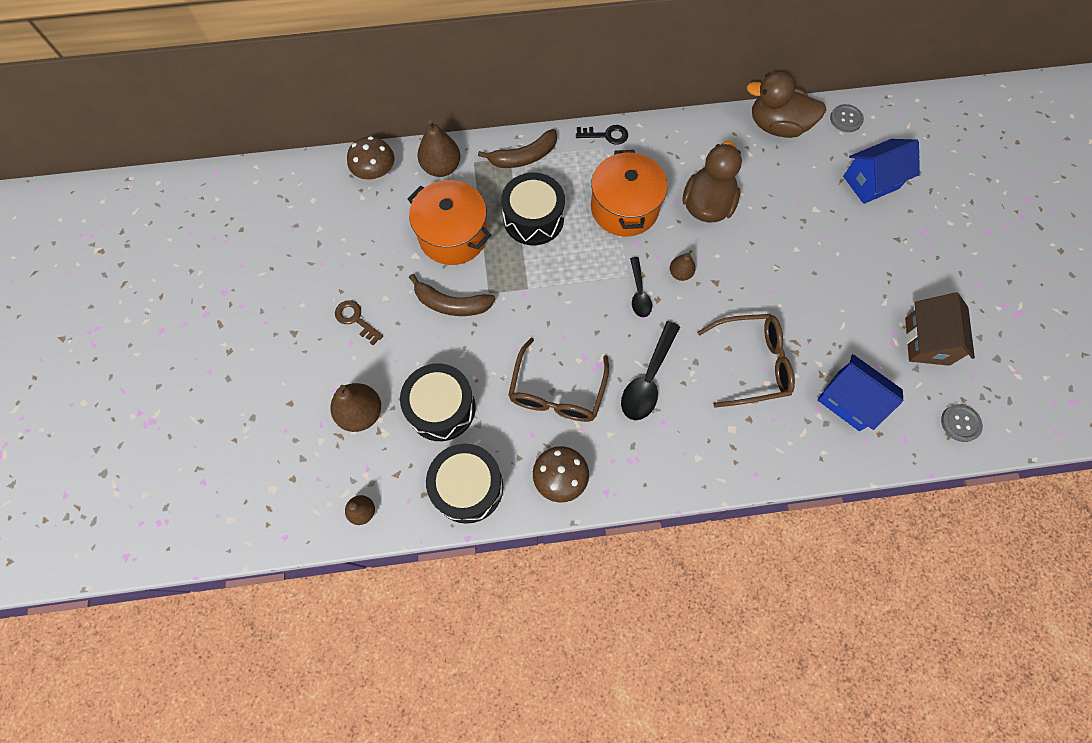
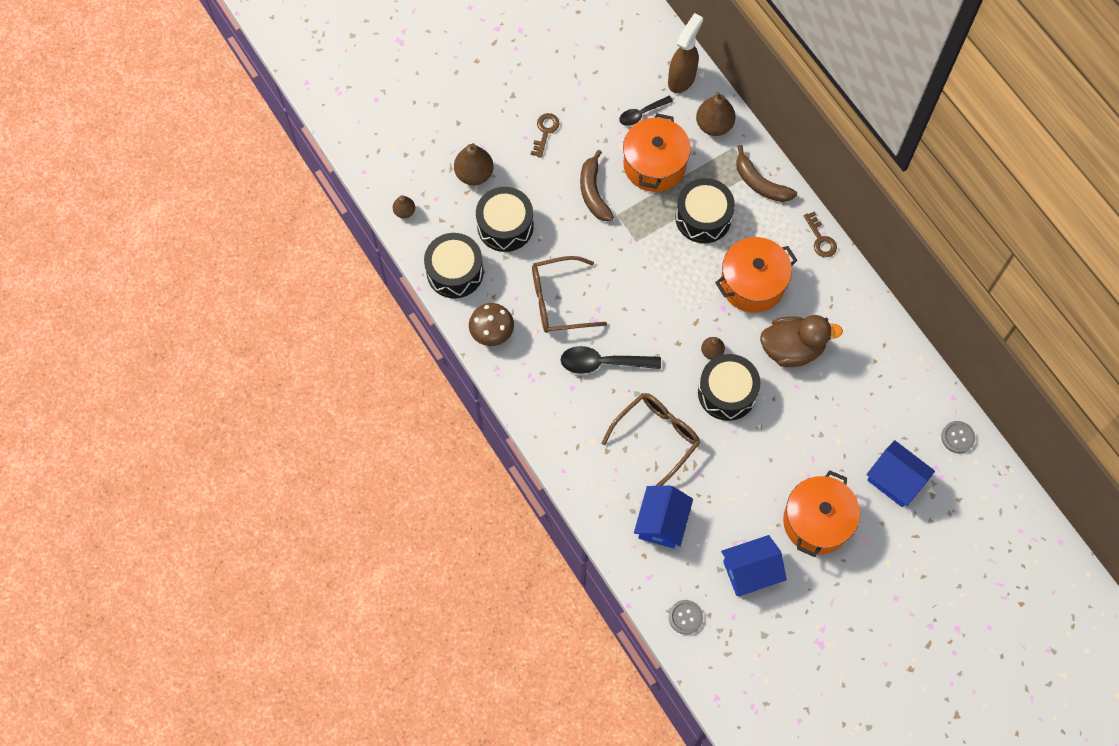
camera: 65 degrees right, 0 degrees up
brown mushroom [347,136,394,180] -> brown spray bottle [668,13,703,93]
black key [576,125,628,145] -> brown key [804,211,837,257]
black spoon [630,257,652,317] -> black spoon moved to [619,96,673,126]
brown glasses [697,314,795,408] -> brown glasses turned 105 degrees counterclockwise [602,393,700,486]
brown duck [747,72,826,138] -> none
brown house [905,292,975,366] -> blue house [721,535,787,596]
none -> black drum [698,354,760,421]
none -> orange pot [783,470,860,557]

